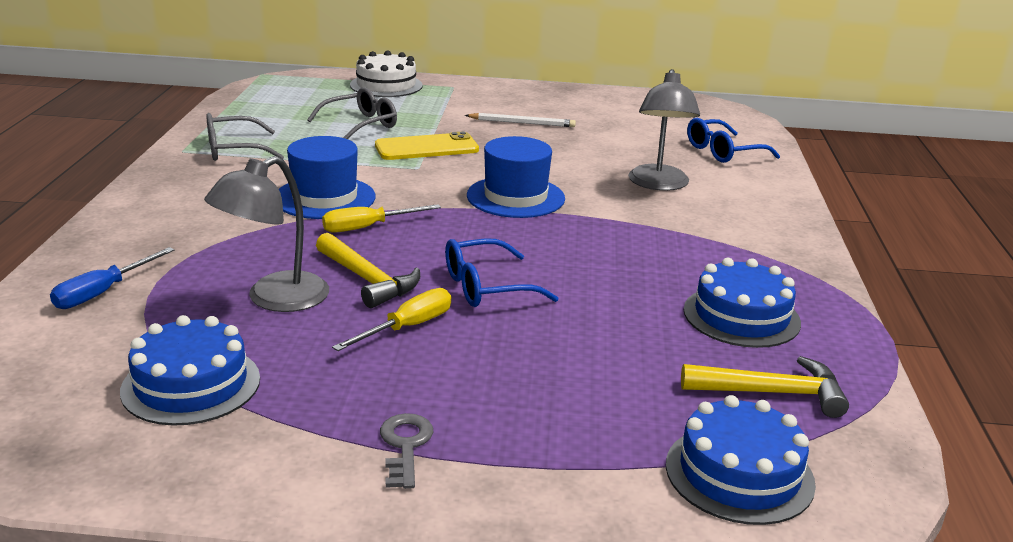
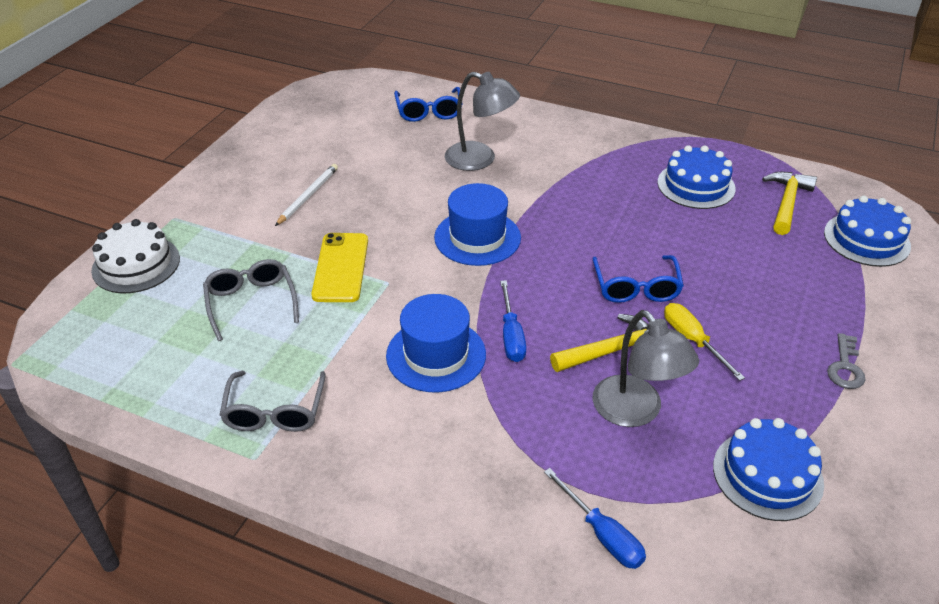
camera: 70 degrees left, 15 degrees up
yellow screwdriver [322,204,441,233] -> blue screwdriver [500,280,526,362]
grey key [380,413,433,489] -> grey key turned 90 degrees counterclockwise [827,333,866,389]

